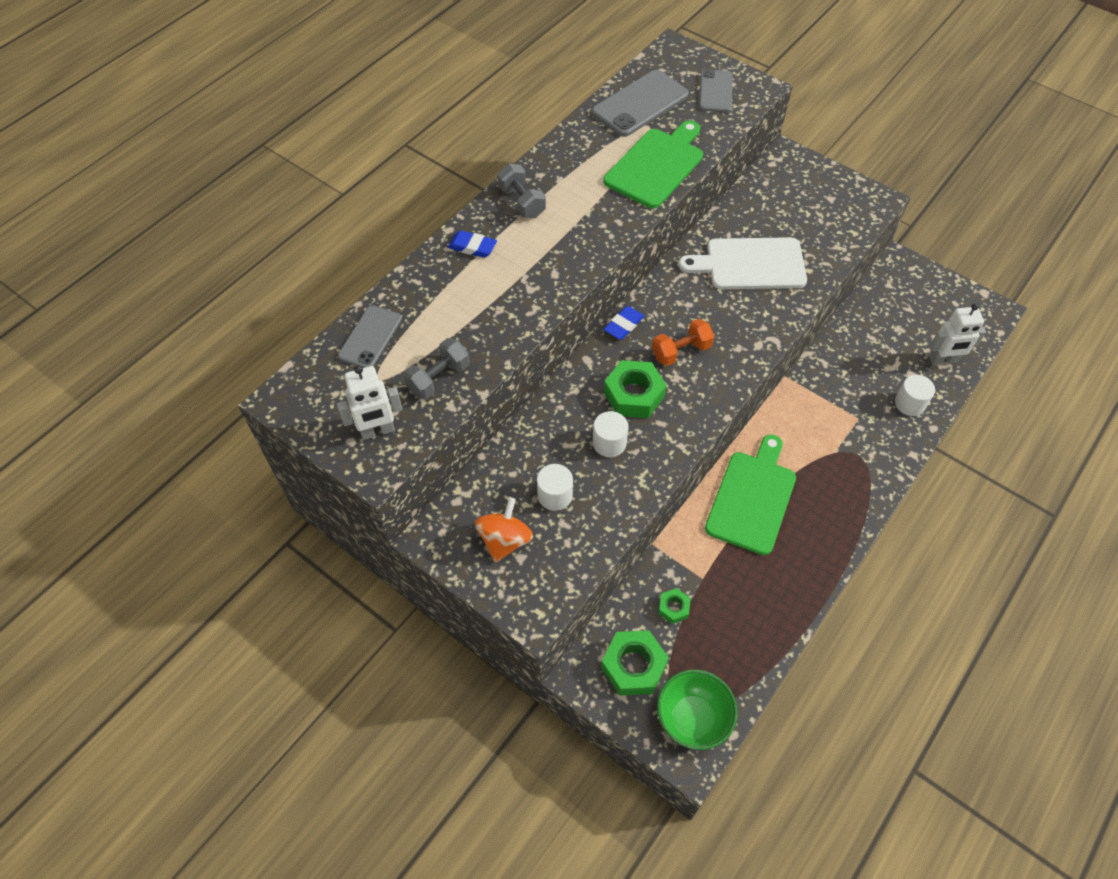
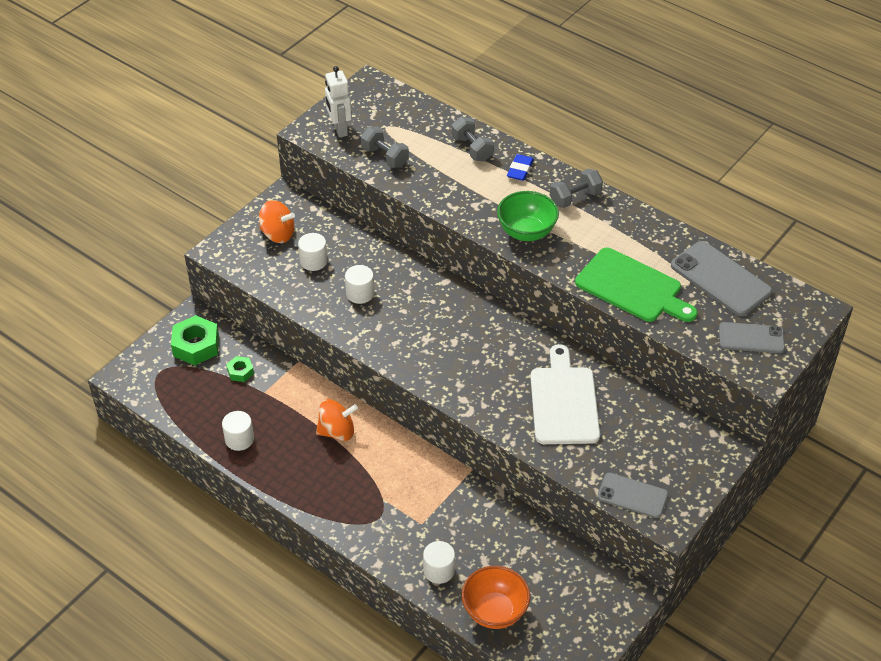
camera: 90 degrees right, 10 degrees down
grey phone [338,305,402,368] -> grey phone moved to [597,473,668,518]
blue eraser [604,306,644,340] -> none
green nut [604,360,667,418] -> none
orange dumbbell [652,319,714,366] -> none
green bowl [657,669,738,750] -> green bowl moved to [497,191,559,241]
green cutting board [705,434,796,555] -> orange spinning top [316,399,358,441]
white robot [929,304,986,365] -> orange bowl [462,566,530,629]
none -> white cylinder [222,411,254,451]
none -> grey dumbbell [451,117,494,162]

